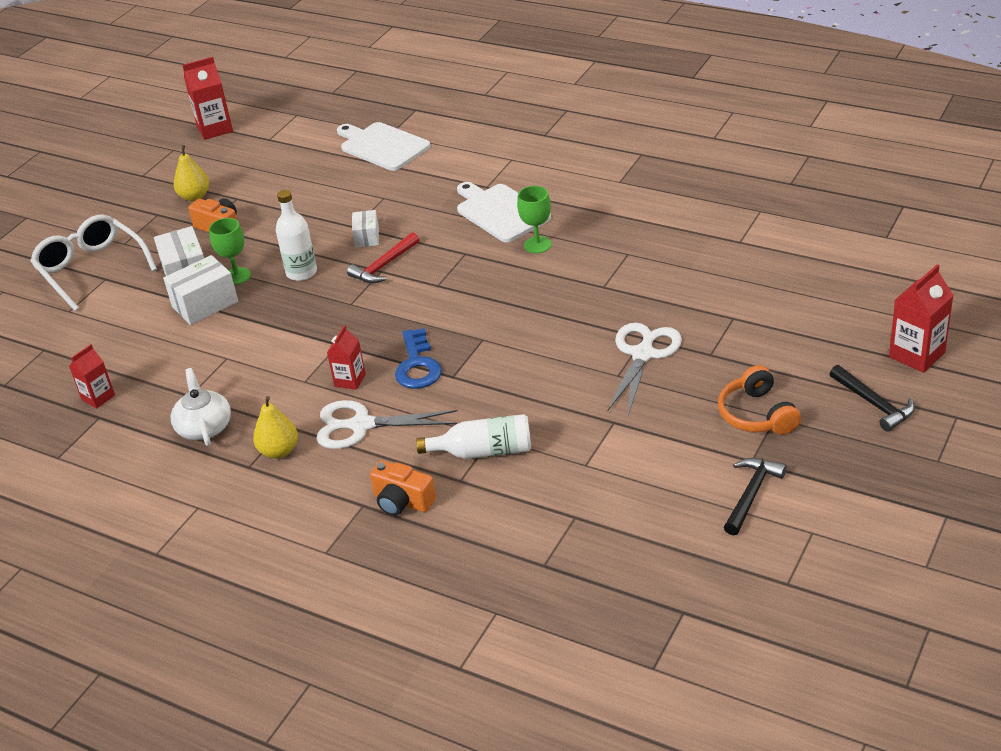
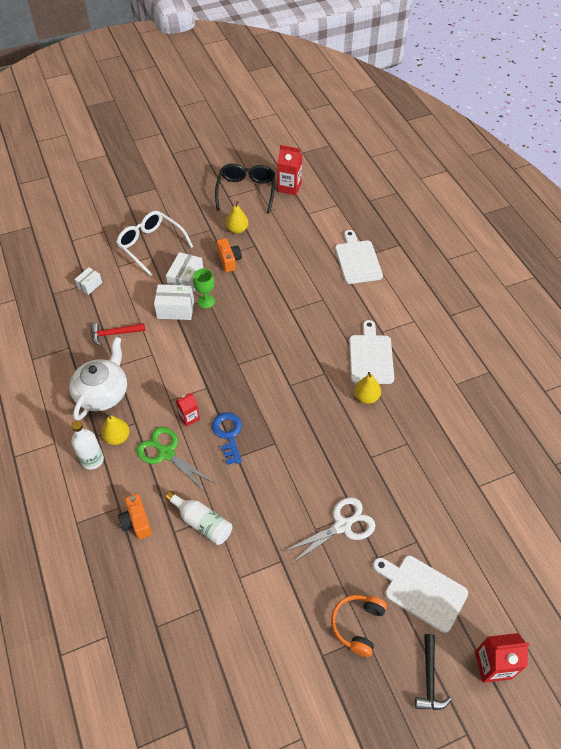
camera: 35 degrees right, 15 degrees up
white glasses [30,214,157,311] -> white glasses turned 45 degrees counterclockwise [116,211,193,276]
red carton [69,344,115,409] -> none
white teapot [171,368,231,446] -> white teapot [69,337,127,420], size x1.54
white bottle [276,190,317,281] -> white bottle moved to [71,420,104,470]
white scissors [316,400,458,449] -> green scissors [136,427,216,492]
red hammer [347,232,419,283] -> red hammer moved to [91,323,145,346]
white box [352,210,379,248] -> white box moved to [75,267,102,295]
blue key [395,328,442,389] -> blue key turned 135 degrees clockwise [212,412,242,465]
green goblet [517,186,552,253] -> yellow pear [354,372,381,404]
black hammer [724,458,787,535] -> none
none -> black glasses [215,163,275,213]
none -> white cutting board [373,556,468,633]

